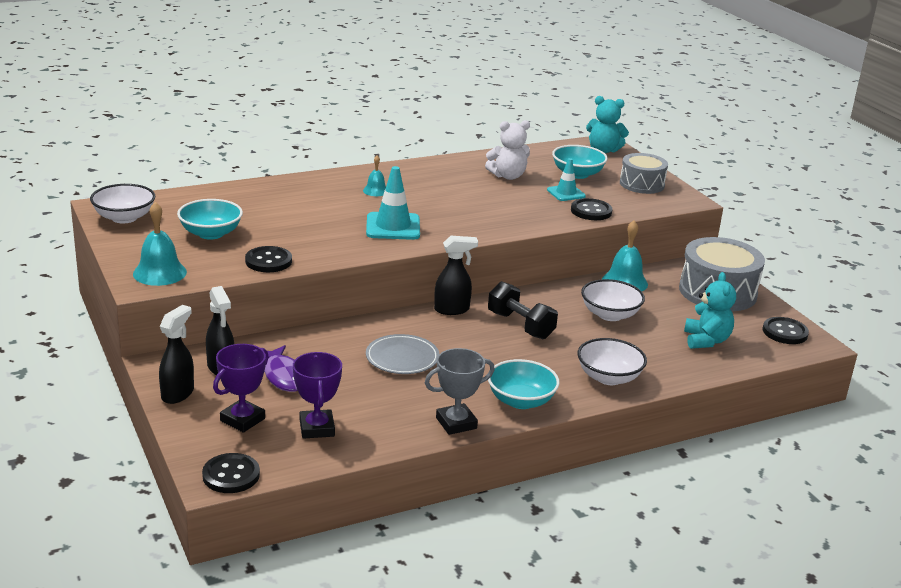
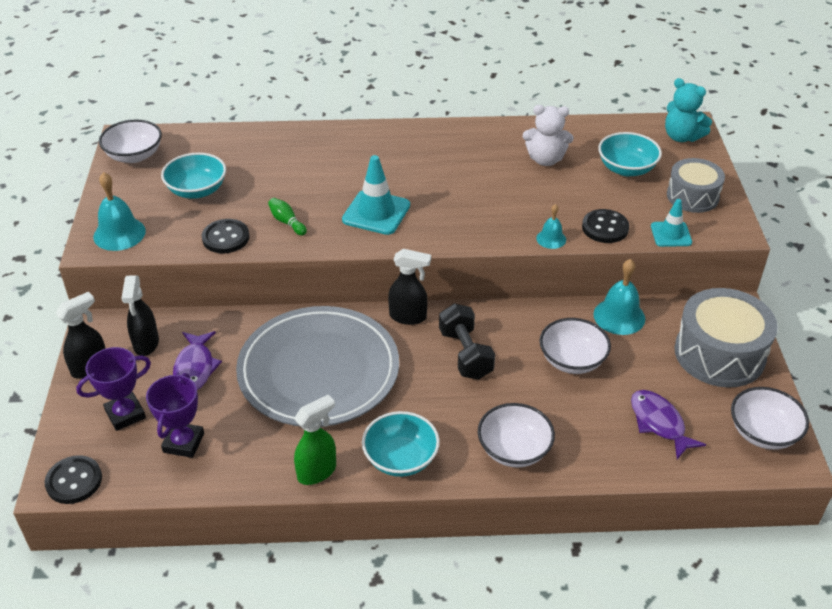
camera: 25 degrees right, 15 degrees up
turquoise bell [363,156,386,196] -> turquoise bell moved to [536,204,566,249]
grey plate [366,334,439,374] -> grey plate [236,306,399,427], size x2.12
grey trophy [425,348,495,435] -> green spray bottle [294,394,336,485]
turquoise traffic cone [547,158,586,201] -> turquoise traffic cone moved to [651,199,692,247]
turquoise teddy bear [684,272,736,349] -> purple fish [631,390,706,459]
black button [763,317,809,344] -> white bowl [731,387,809,450]
none -> green bowling pin [268,198,307,236]

